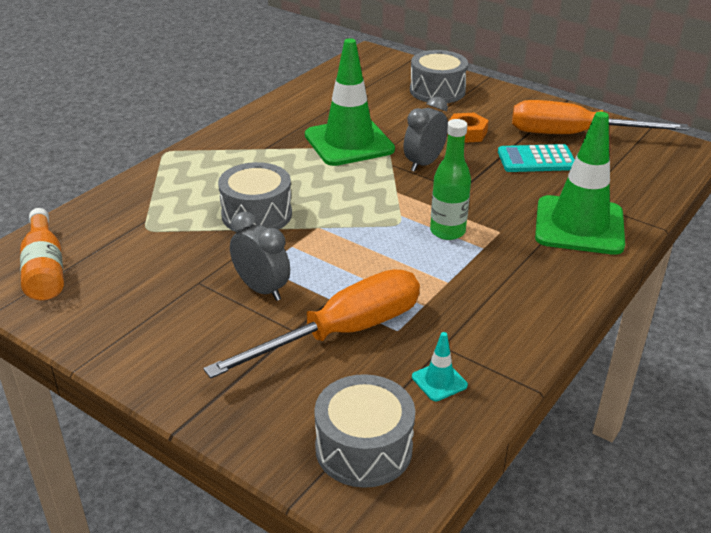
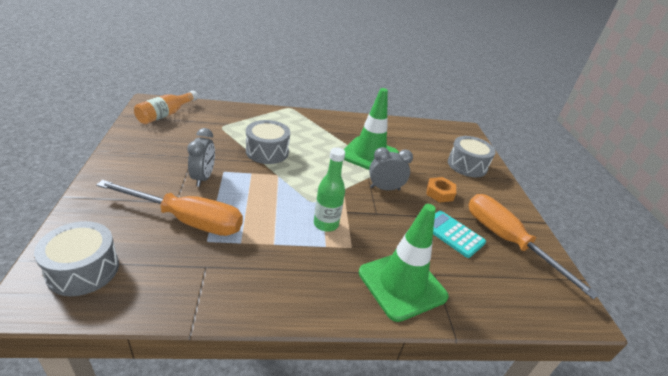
camera: 45 degrees right, 0 degrees up
turquoise traffic cone [412,332,468,401] -> none

